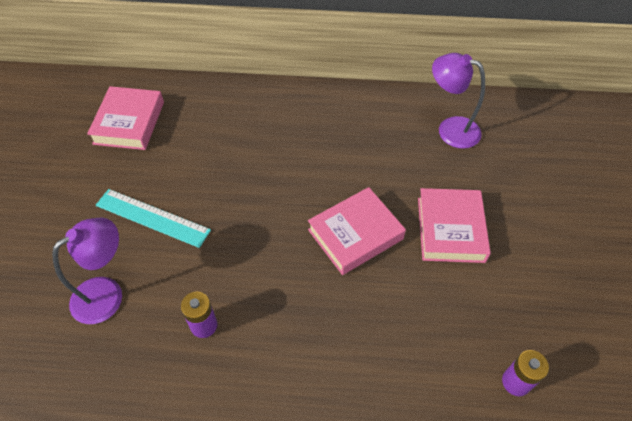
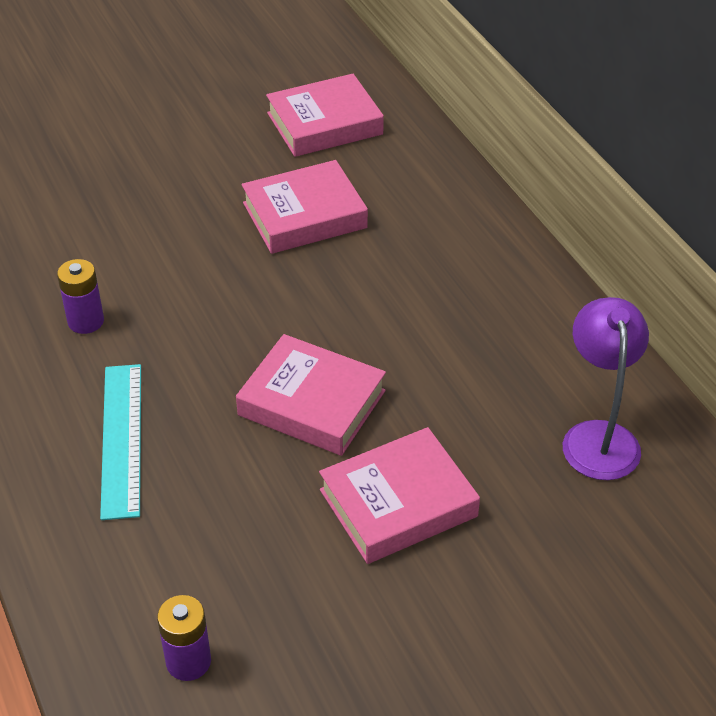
camera: 60 degrees right, 10 degrees down
purple lamp [52,218,122,324] -> none
turquoise ruler [96,189,211,248] -> turquoise ruler moved to [100,364,141,520]
none -> pink book [242,160,368,254]

